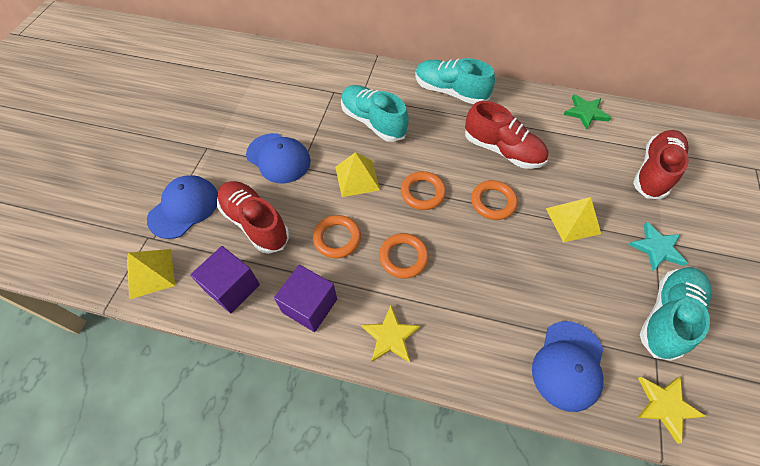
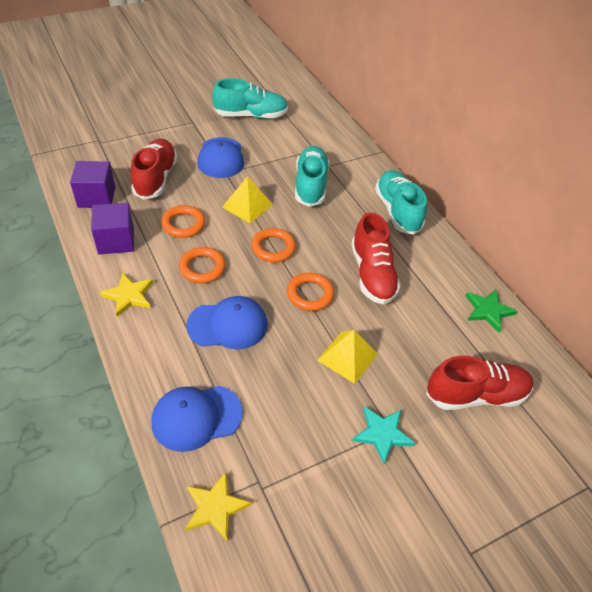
camera: 45 degrees right, 10 degrees down
yellow pyramid [127,249,175,299] -> none
blue cap [147,175,218,239] -> blue cap moved to [186,296,268,349]
turquoise shoe [640,267,711,361] -> turquoise shoe moved to [212,78,288,119]

